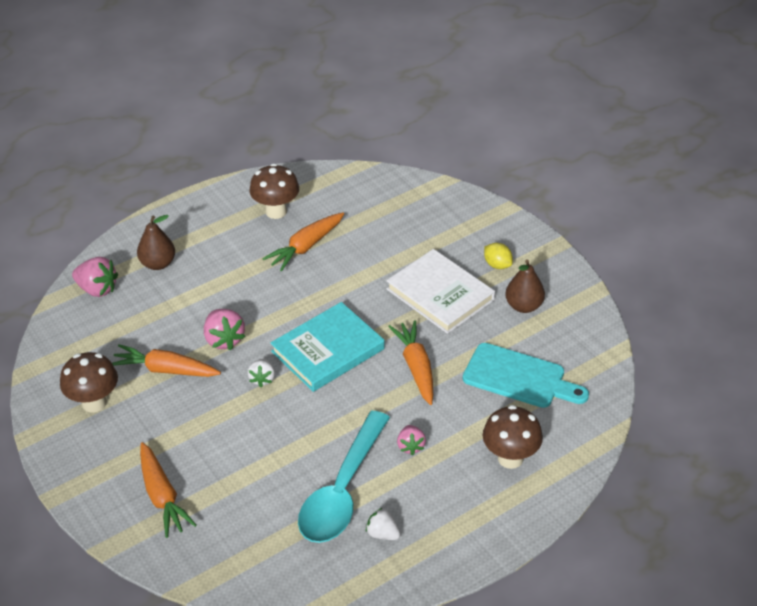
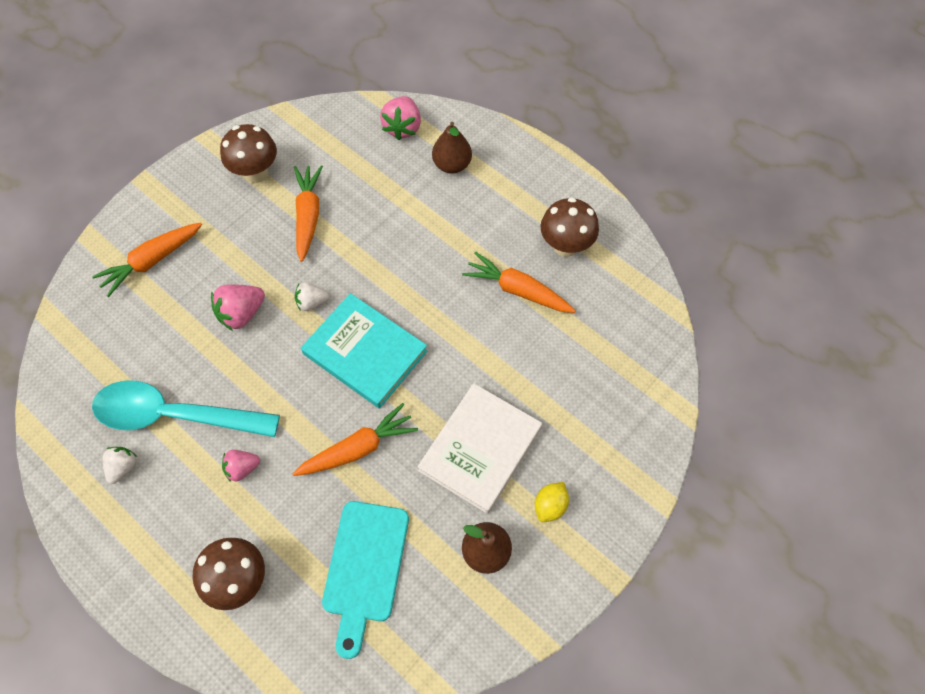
camera: 75 degrees right, 20 degrees up
pink strawberry [204,309,245,350] -> pink strawberry moved to [211,284,265,331]

